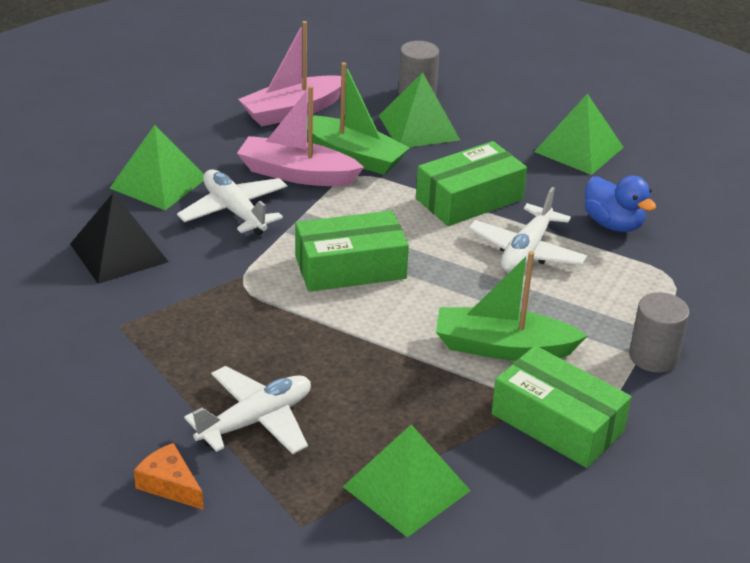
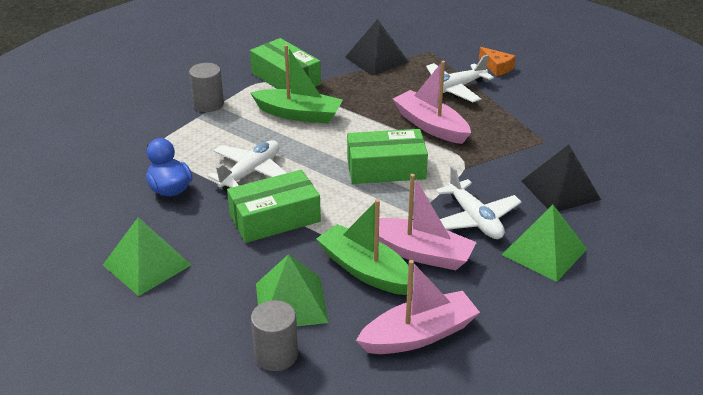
camera: 170 degrees left, 0 degrees up
green pyramid [343,425,471,537] -> black pyramid [345,19,409,76]
none -> pink boat [393,61,471,144]

